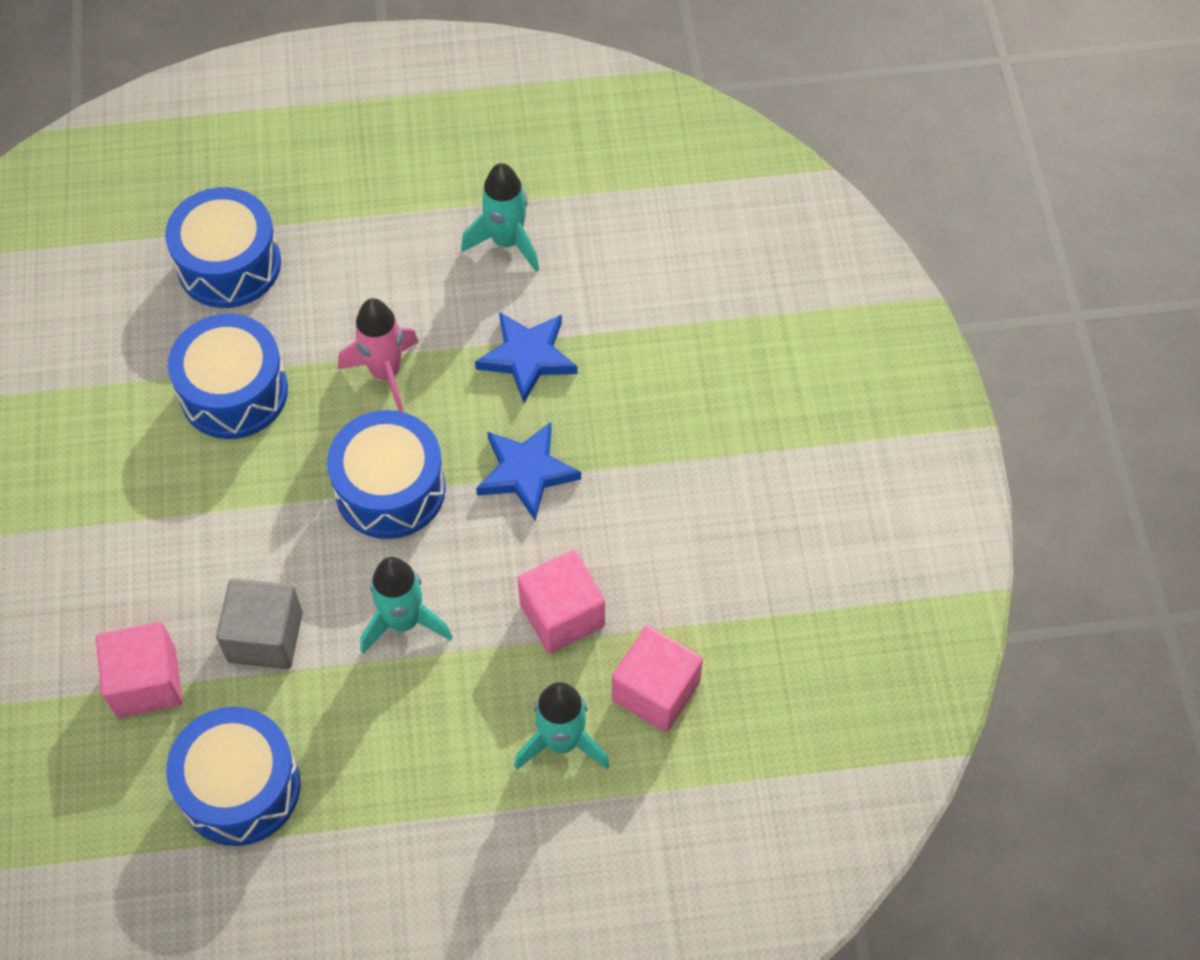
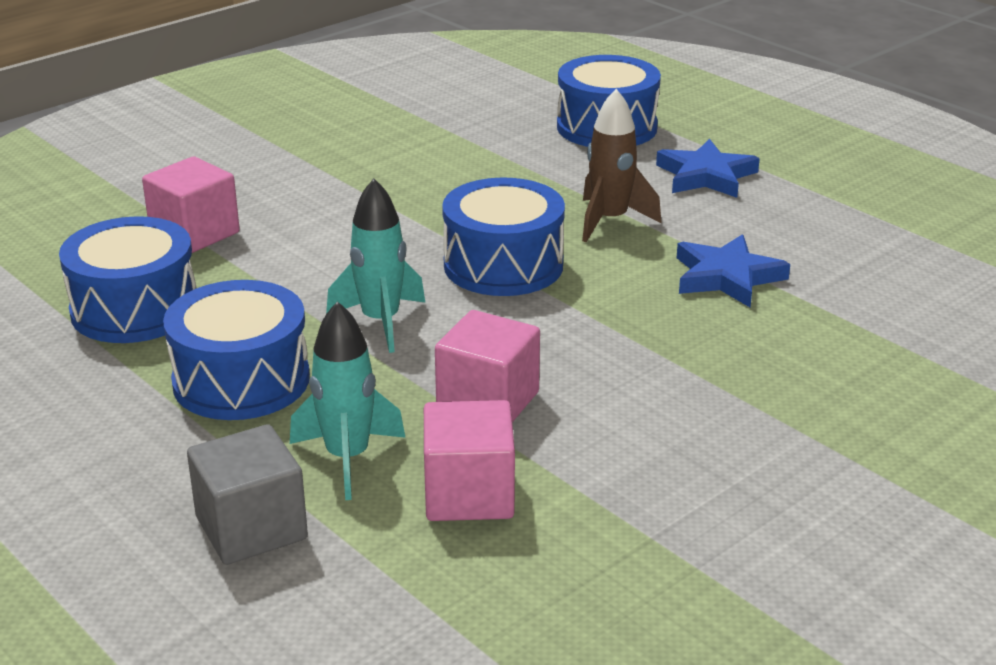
camera: 55 degrees right, 30 degrees down
blue drum [168,314,288,439] -> blue drum moved to [163,280,310,420]
grey cube [216,579,303,669] -> grey cube moved to [187,424,308,565]
pink rocket [338,298,419,412] -> brown rocket [582,89,662,242]
turquoise rocket [461,163,539,272] -> none
blue star [476,422,581,521] -> blue star moved to [656,139,760,198]

